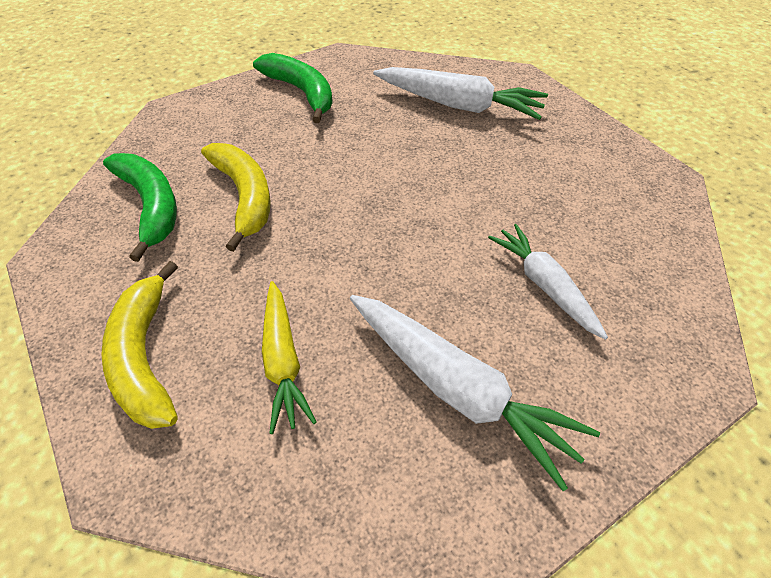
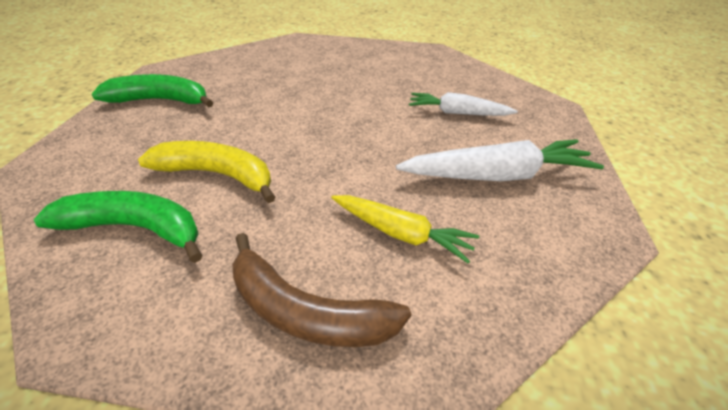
camera: 50 degrees left, 10 degrees down
yellow banana [101,261,178,429] -> brown banana [232,233,411,347]
white carrot [373,67,548,120] -> none

